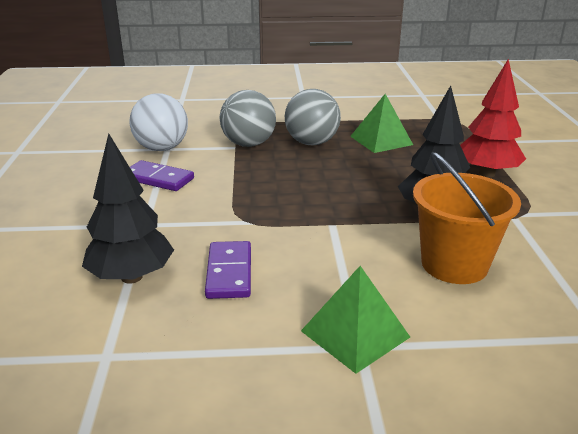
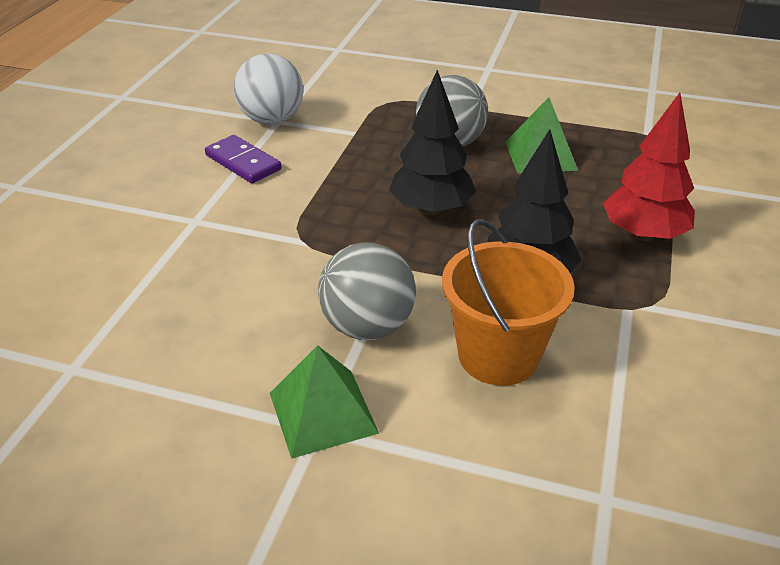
camera: 20 degrees right, 10 degrees up
black tree [82,133,174,284] -> black tree moved to [389,70,476,215]
purple domino [205,241,251,299] -> none
grey ball [220,90,276,147] -> grey ball moved to [318,242,416,340]

